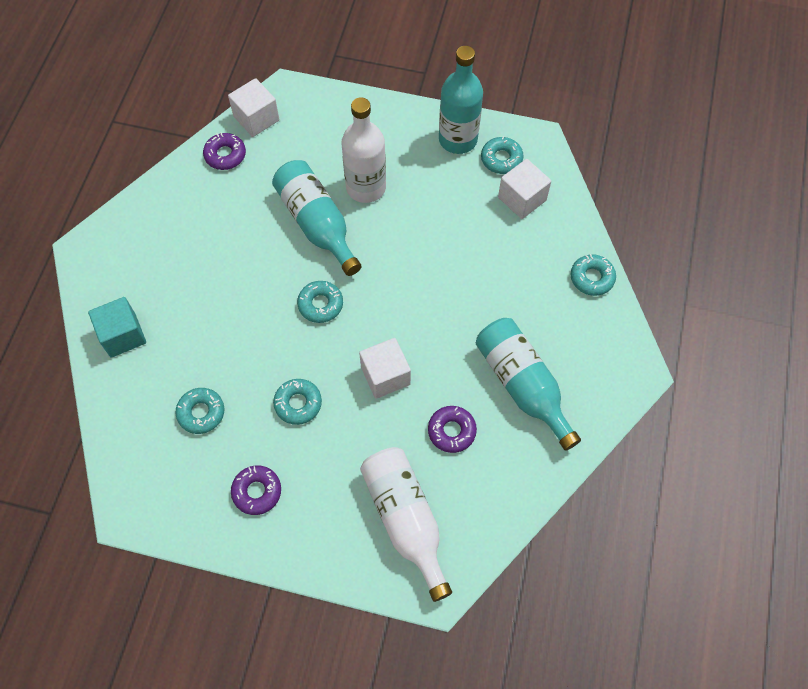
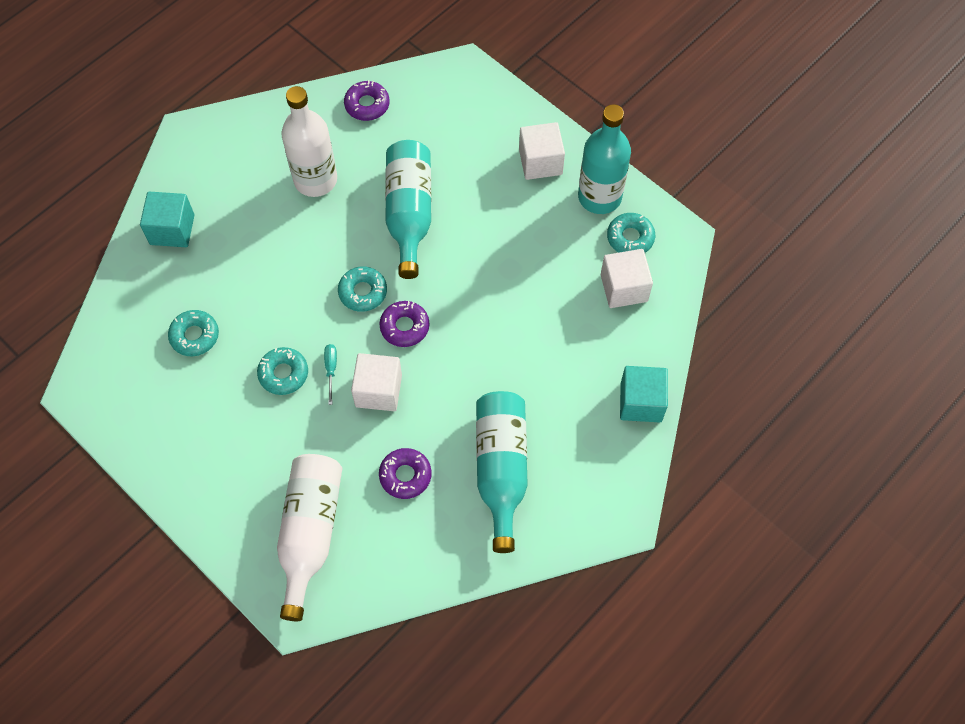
camera: 30 degrees right, 0 degrees up
white cube [228,78,279,137] -> white cube moved to [519,122,565,180]
purple donut [231,465,281,515] -> purple donut moved to [379,301,429,347]
white bottle [341,97,386,203] -> white bottle moved to [281,86,337,197]
turquoise donut [571,254,616,296] -> turquoise cube [620,366,668,422]
none -> turquoise screwdriver [324,344,337,405]

